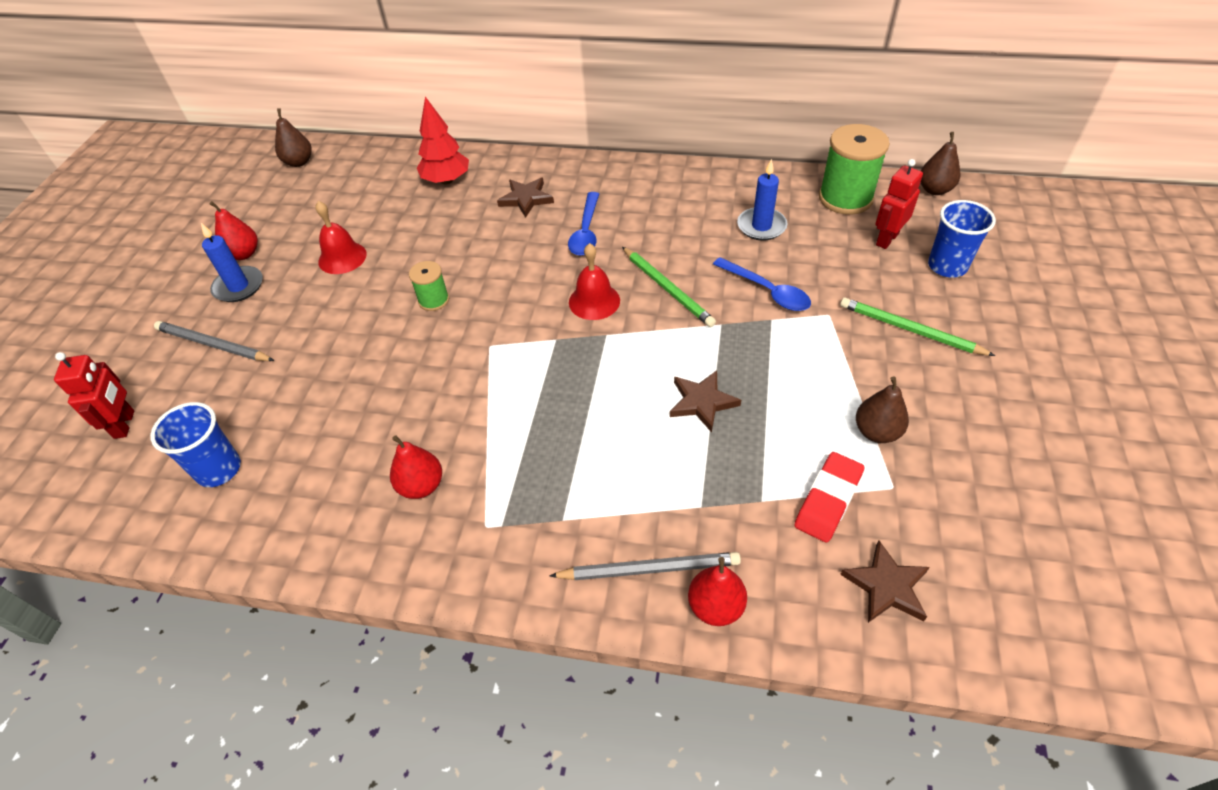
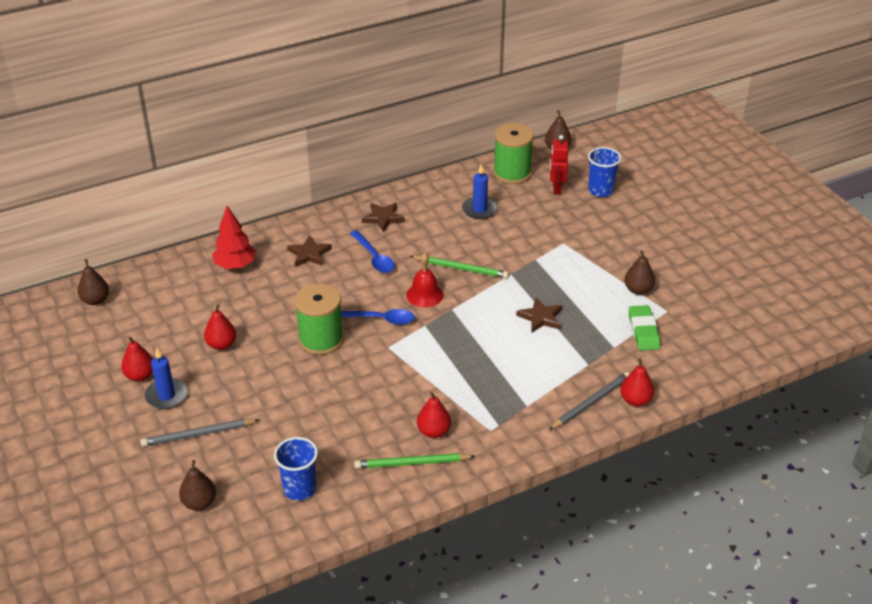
camera: 40 degrees left, 10 degrees down
red robot [54,352,134,439] -> brown pear [179,460,216,511]
red bell [315,201,367,274] -> red pear [204,304,236,350]
green spool [409,261,449,311] -> green spool [295,284,344,355], size x1.88
blue spoon [713,257,811,311] -> blue spoon moved to [341,309,415,325]
red eraser [794,452,864,543] -> green eraser [629,305,660,350]
green pencil [840,298,995,356] -> green pencil moved to [354,453,475,469]
brown star [840,541,930,623] -> brown star moved to [362,203,405,232]

